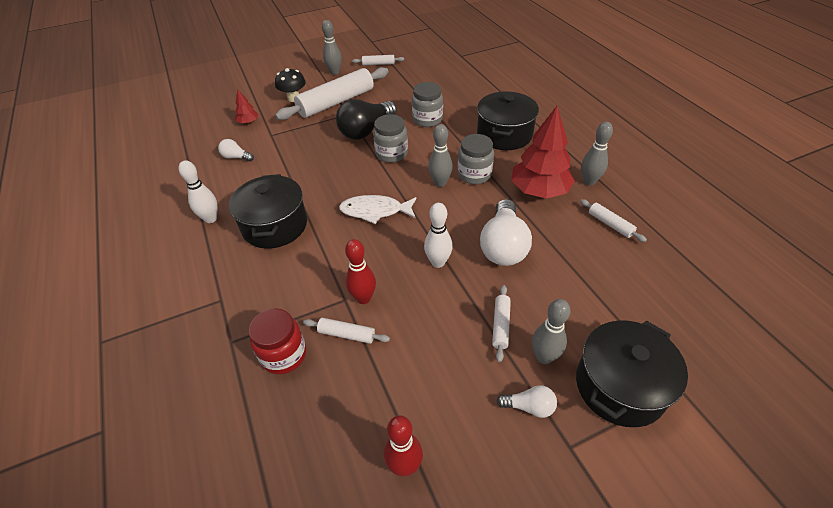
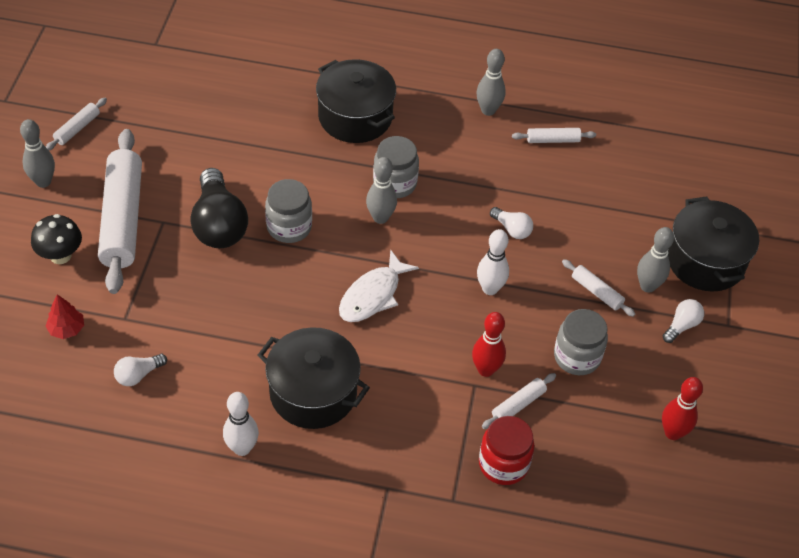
camera: 60 degrees left, 5 degrees up
grey jar [412,82,443,127] -> grey jar moved to [554,309,608,375]
white light bulb [480,199,532,266] -> white light bulb [490,207,533,239], size x0.48
red tree [511,106,575,199] -> none

